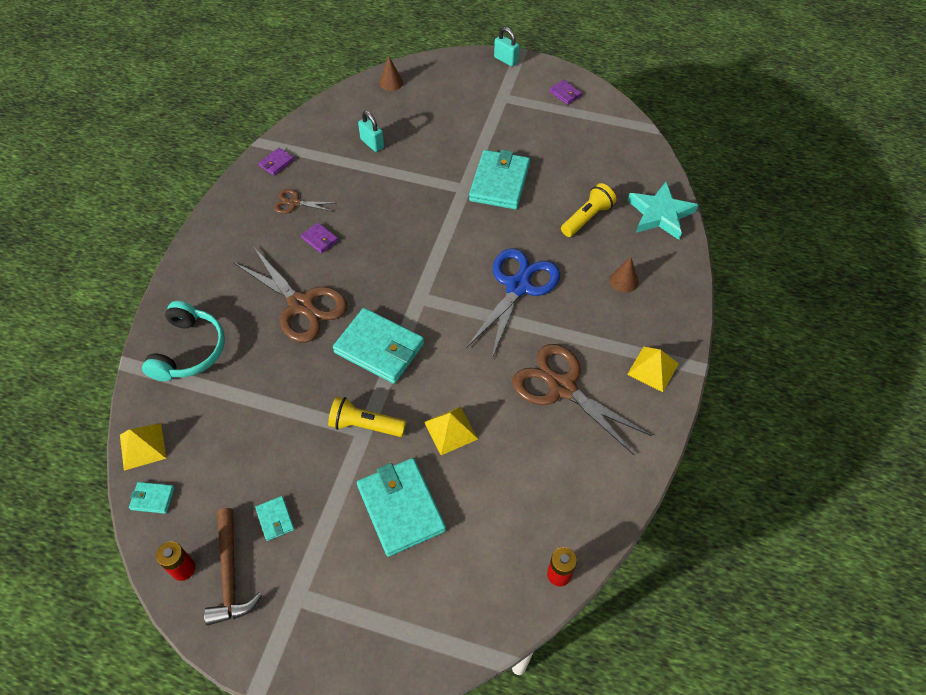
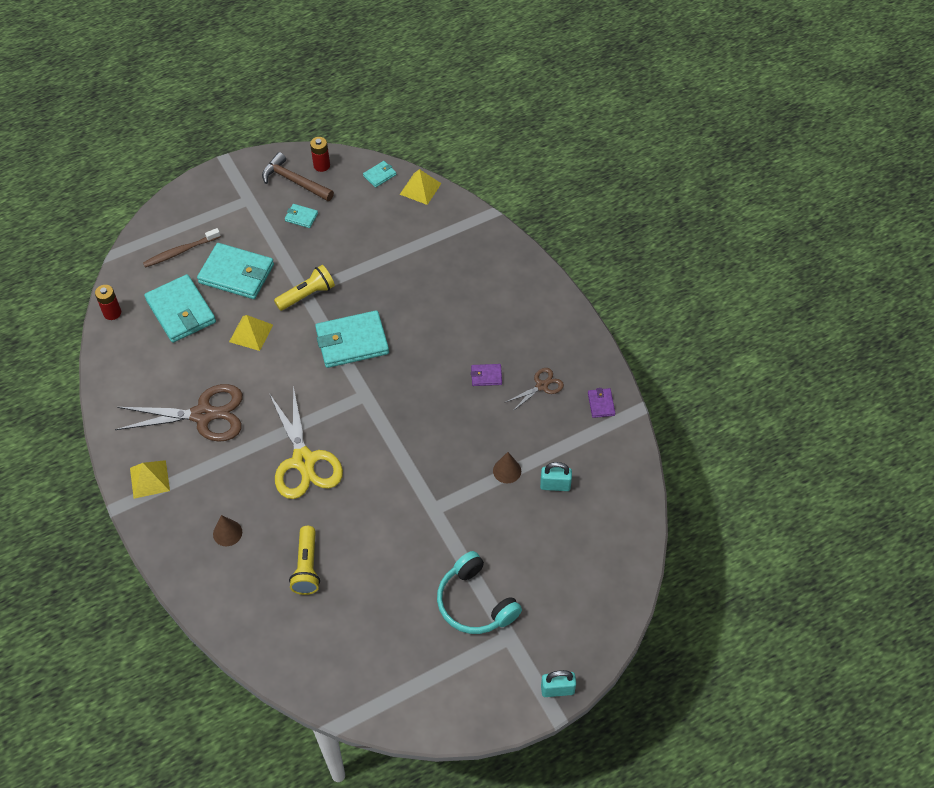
camera: 135 degrees right, 0 degrees up
turquoise headphones [142,301,225,381] -> turquoise headphones moved to [437,551,522,634]
brown scissors [233,248,348,343] -> none
brown cone [379,56,403,91] -> brown cone moved to [493,452,521,483]
blue scissors [466,248,560,358] -> yellow scissors [269,386,343,499]
turquoise wallet [469,150,530,209] -> turquoise wallet moved to [144,274,216,343]
purple wallet [549,80,582,105] -> none
turquoise star [628,182,698,240] -> none
none -> brown toothbrush [143,228,221,268]

